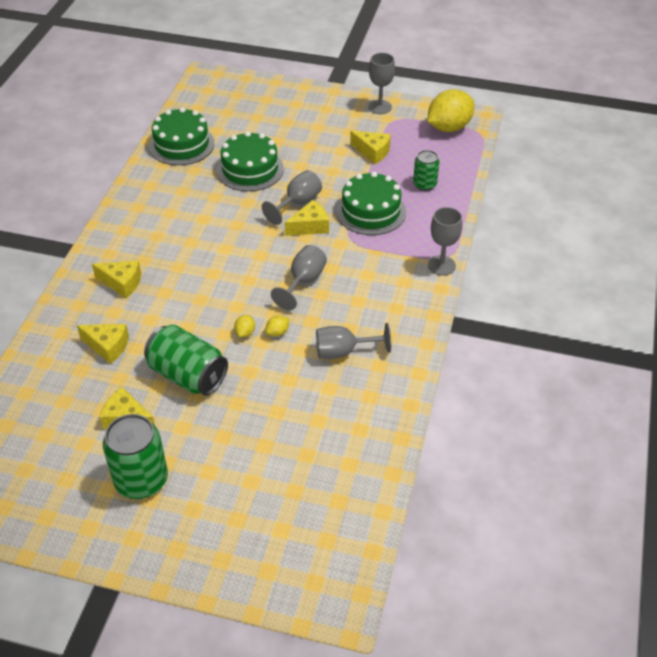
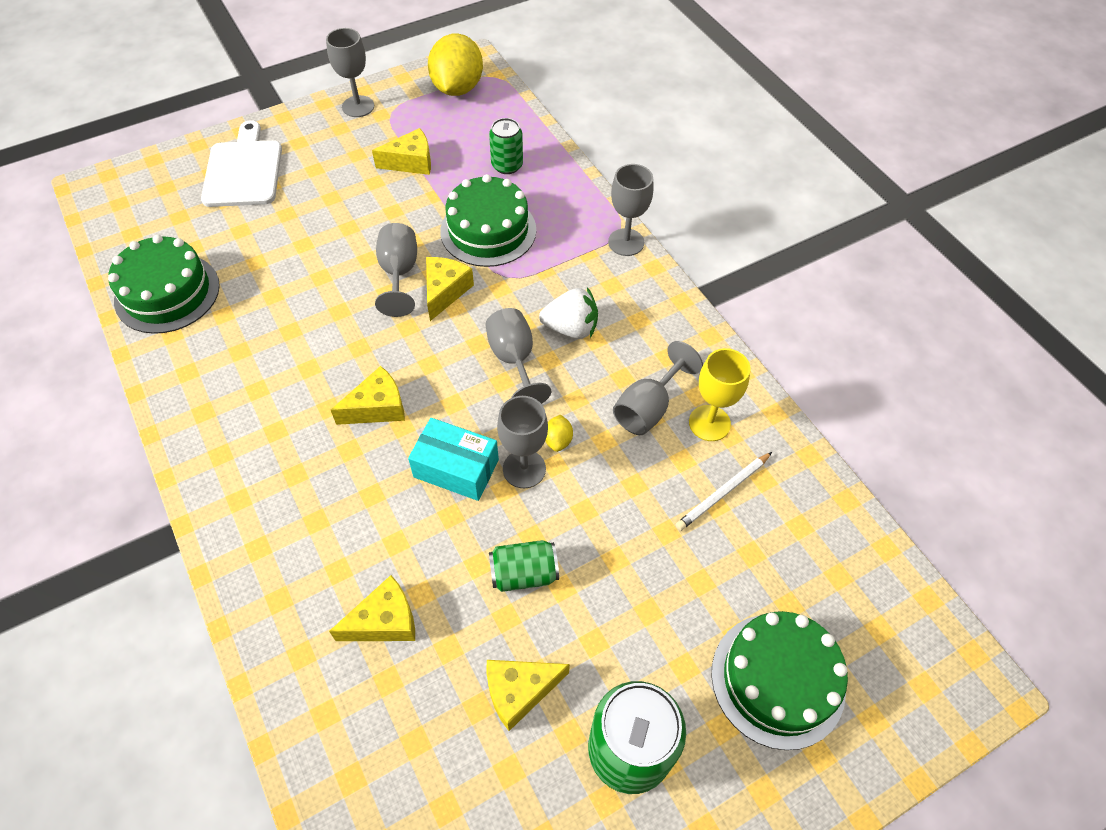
camera: 45 degrees left, 10 degrees up
yellow cheese [92,260,141,298] -> yellow cheese moved to [331,366,405,425]
green can [144,324,228,396] -> green can [489,540,559,592], size x0.58
green cake [217,131,284,191] -> green cake moved to [712,611,848,750]
yellow lemon [234,315,255,337] -> grey goblet [497,396,548,488]
none -> white cutting board [201,120,282,207]
none -> turquoise box [408,418,499,501]
none -> white strawberry [539,287,598,339]
none -> white pencil [675,452,772,531]
none -> yellow goblet [689,348,751,441]

